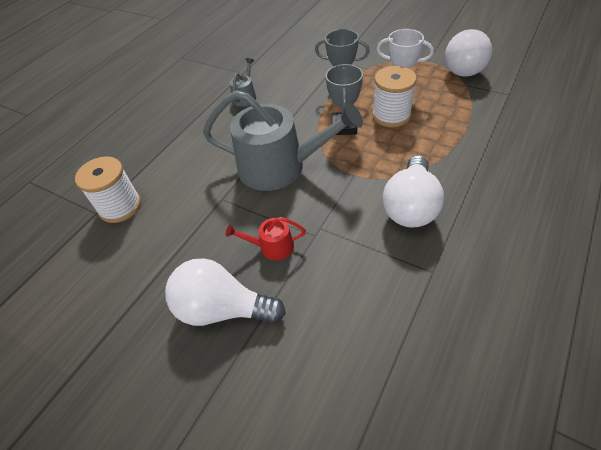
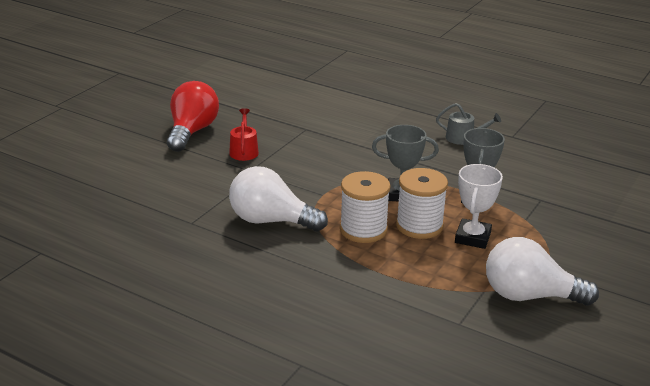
camera: 85 degrees right, 20 degrees down
white spool [75,156,141,223] -> white spool moved to [340,171,391,243]
white light bulb [165,258,286,326] -> red light bulb [167,81,219,152]
grey watering can [203,90,363,191] -> none

